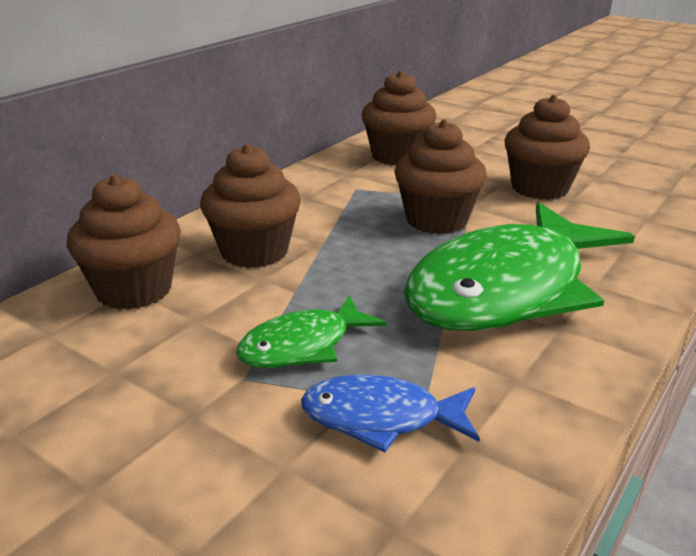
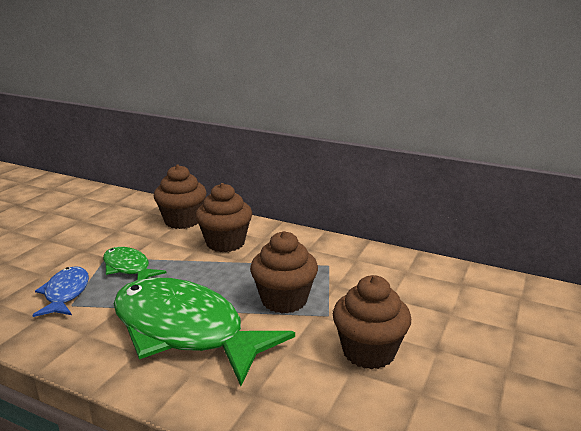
camera: 80 degrees right, 5 degrees down
brown cupcake [362,70,436,165] -> none

